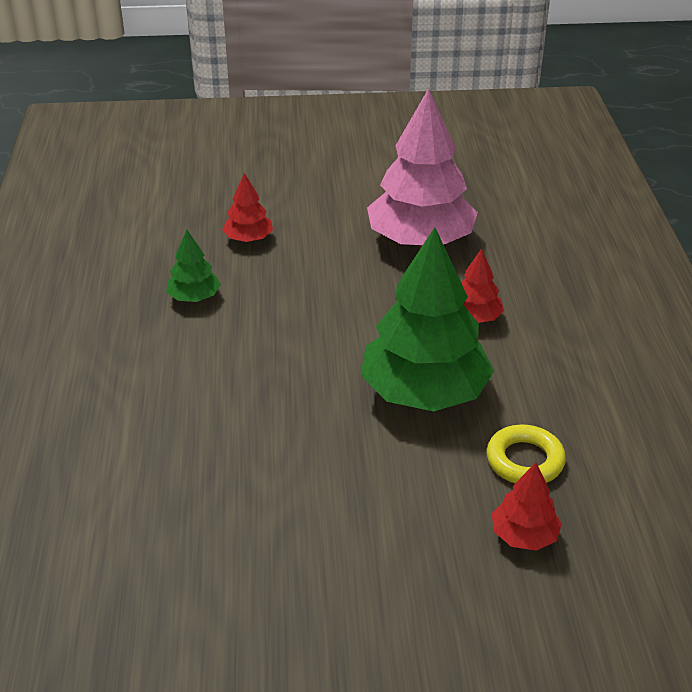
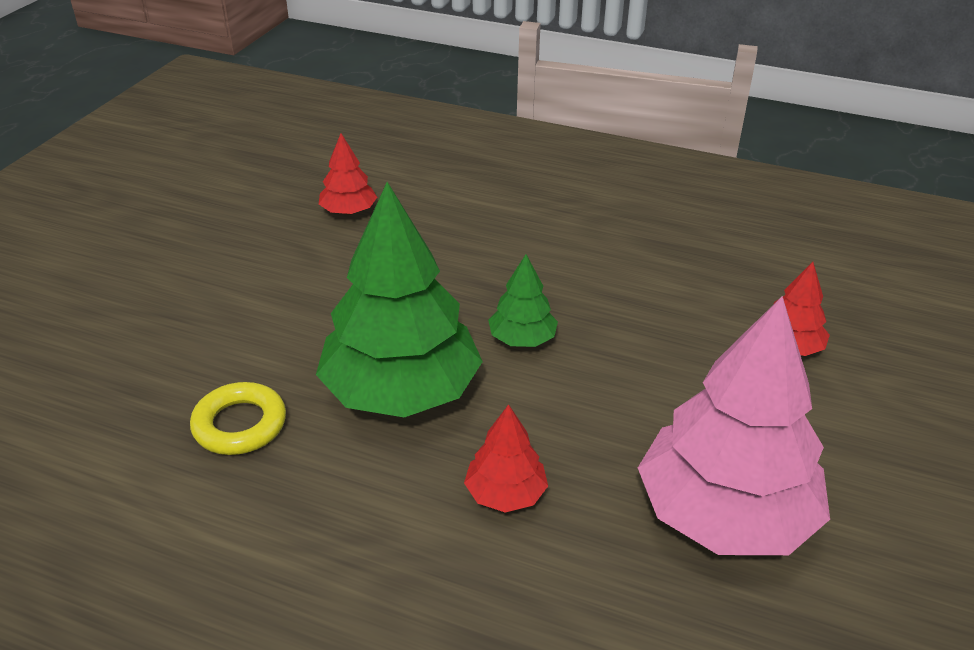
camera: 115 degrees right, 0 degrees up
green tree [166,229,221,302] -> green tree moved to [488,254,558,347]
red tree [492,462,562,551] -> red tree moved to [319,133,377,215]

